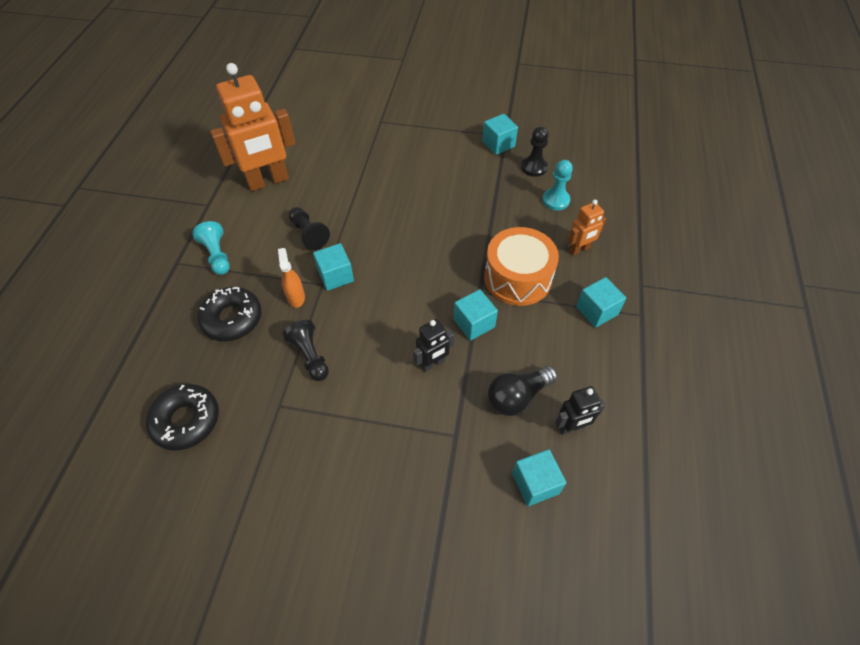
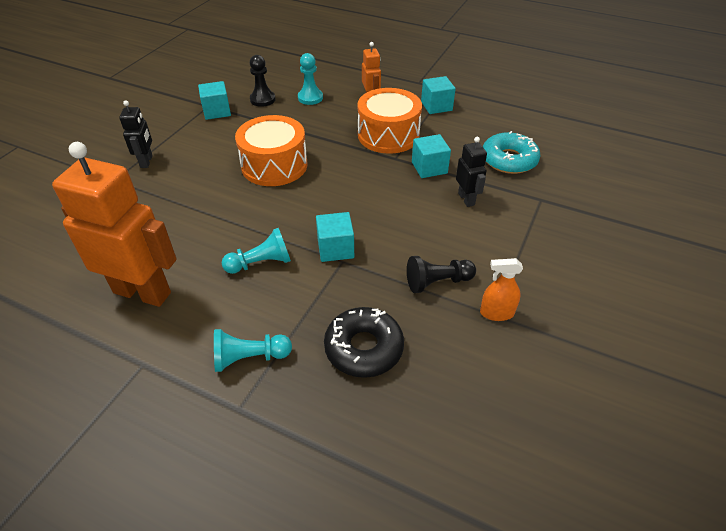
camera: 75 degrees left, 10 degrees down
black donut [146,384,219,451] -> none
orange robot [210,63,295,191] -> orange robot turned 60 degrees counterclockwise [52,142,177,307]
orange spray bottle [278,248,305,308] -> orange spray bottle moved to [480,258,523,321]
black pawn [289,207,330,250] -> turquoise pawn [222,228,291,274]
black light bulb [488,366,558,416] -> turquoise donut [483,131,540,174]
turquoise cube [512,449,566,506] -> none
black robot [555,386,606,435] -> black robot moved to [119,100,153,168]
none -> orange drum [235,115,307,186]

